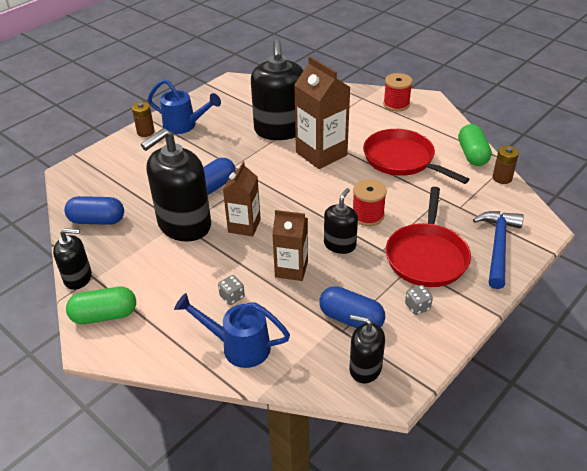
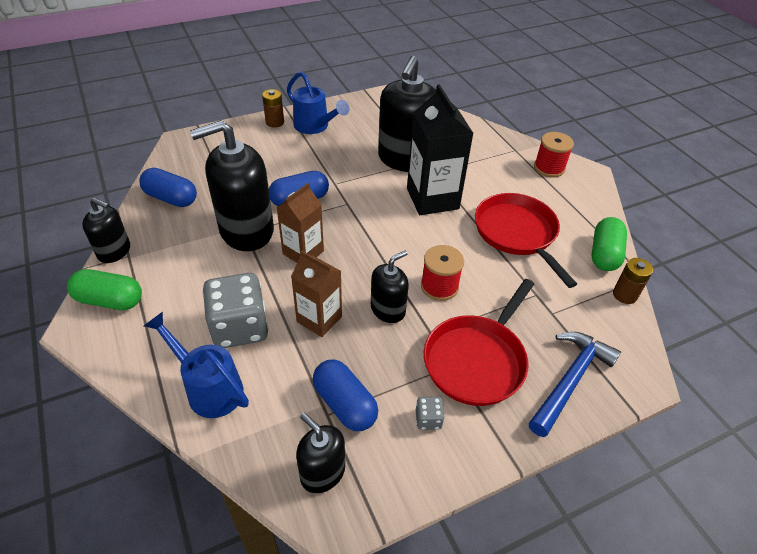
camera: 20 degrees right, 5 degrees up
grey dice [218,275,245,305] -> grey dice [203,273,268,348], size x2.34
brown carton [294,56,351,169] -> black carton [407,84,474,215]

